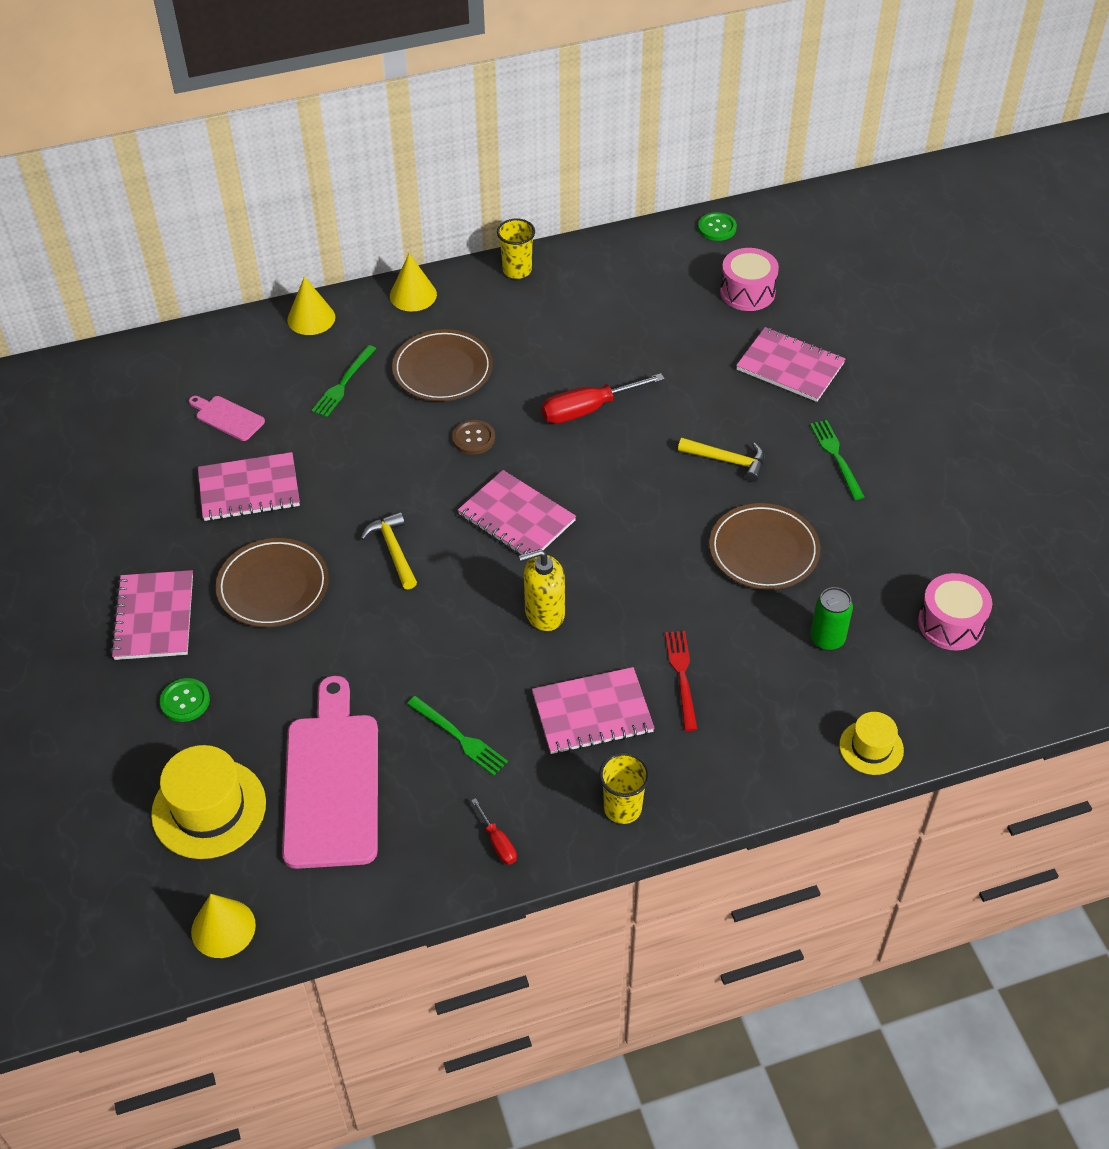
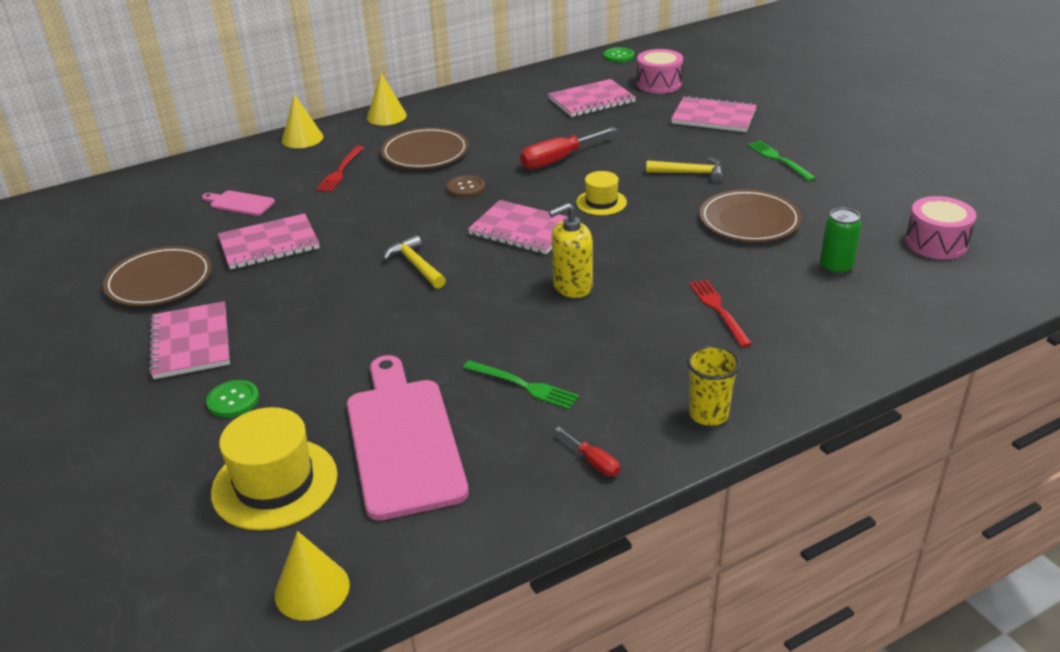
camera: 10 degrees left, 15 degrees down
brown plate [216,538,329,627] -> brown plate moved to [103,246,212,306]
green fork [311,345,376,417] -> red fork [316,146,364,192]
yellow cup [497,218,535,279] -> none
pink notebook [532,667,655,754] -> pink notebook moved to [548,79,636,117]
yellow hat [839,712,904,775] -> yellow hat moved to [576,171,627,215]

